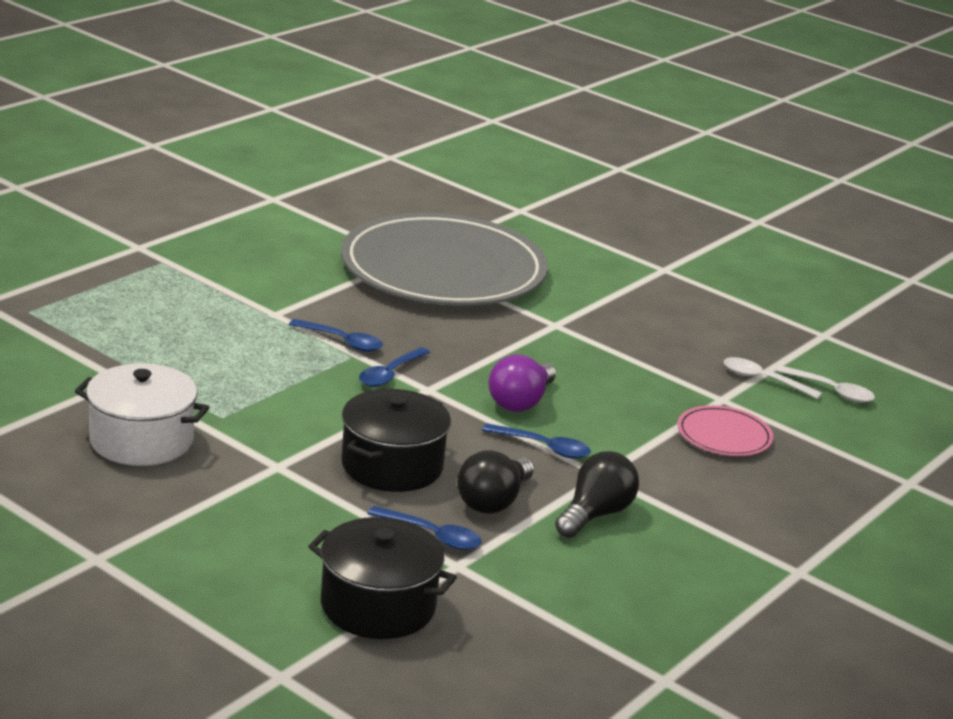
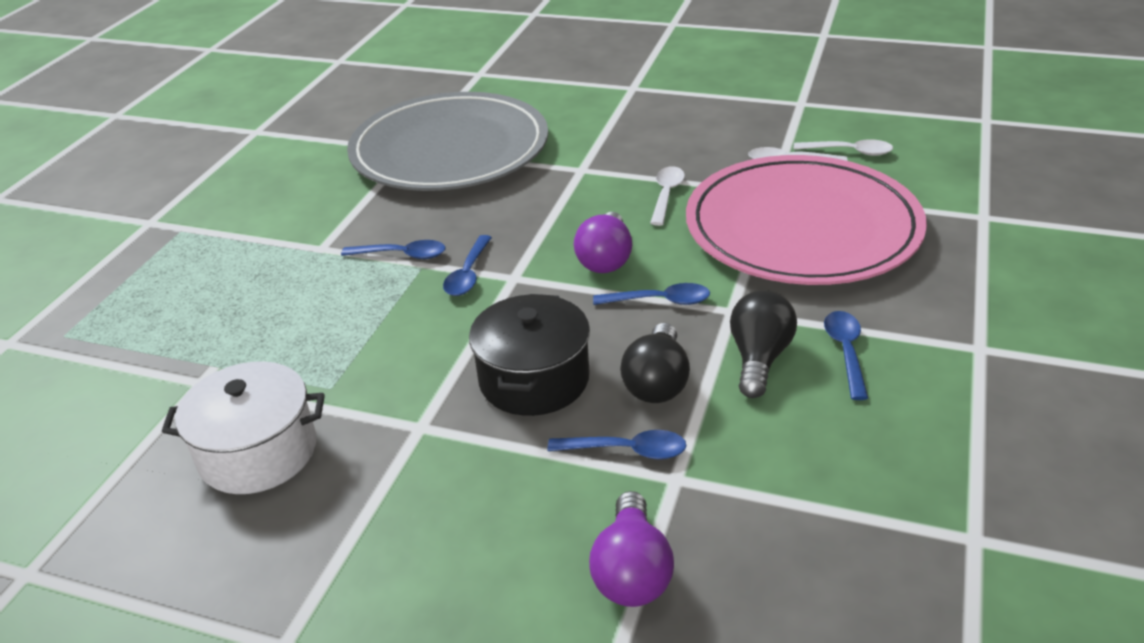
camera: 15 degrees left, 10 degrees up
black pot [308,517,457,639] -> purple light bulb [589,491,674,607]
pink plate [677,405,773,456] -> pink plate [686,155,927,285], size x2.48
none -> white spoon [650,166,685,226]
none -> blue spoon [824,311,868,400]

